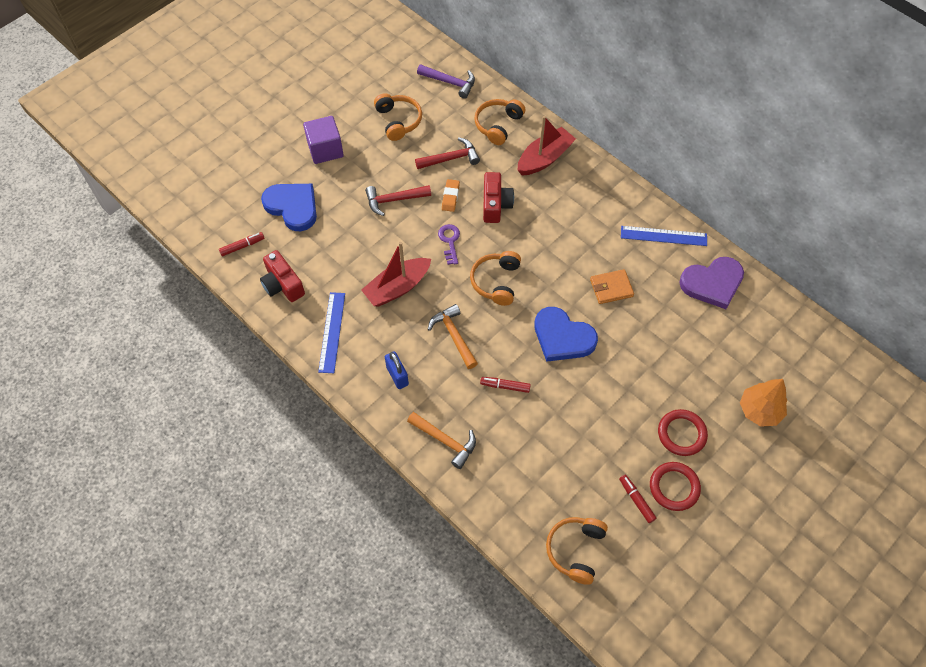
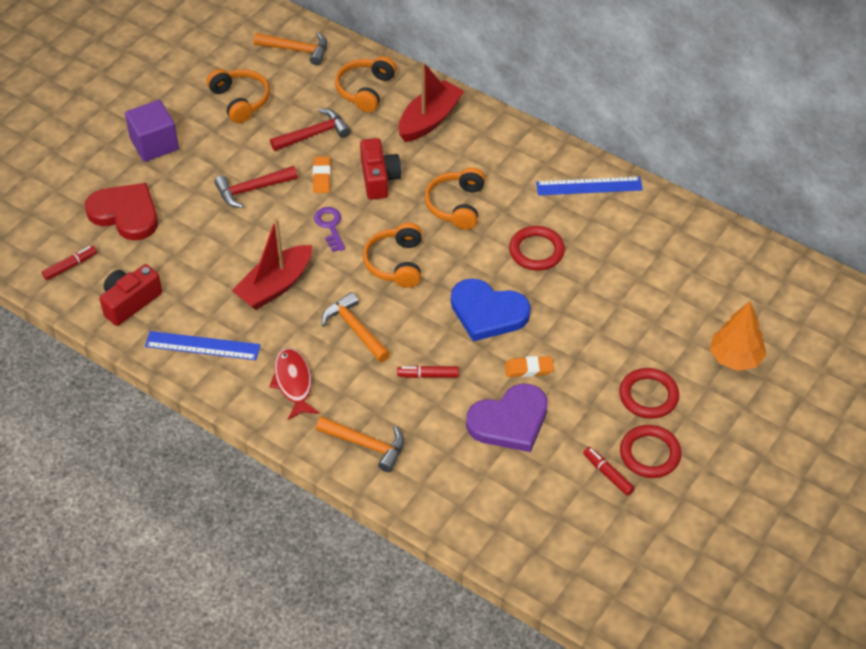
camera: 10 degrees left, 10 degrees down
red camera [260,250,305,302] -> red camera turned 90 degrees clockwise [99,264,162,326]
blue heart [261,184,317,231] -> red heart [85,183,158,240]
blue ruler [318,292,345,373] -> blue ruler turned 75 degrees counterclockwise [145,331,260,360]
blue padlock [385,352,409,389] -> red fish [269,348,319,420]
purple hammer [417,64,475,99] -> orange hammer [253,32,327,66]
orange headphones [546,517,608,585] -> orange headphones moved to [425,167,485,230]
orange wallet [590,269,634,304] -> red ring [509,226,565,271]
purple heart [679,257,744,309] -> purple heart moved to [466,383,548,452]
none -> orange eraser [505,356,554,377]

